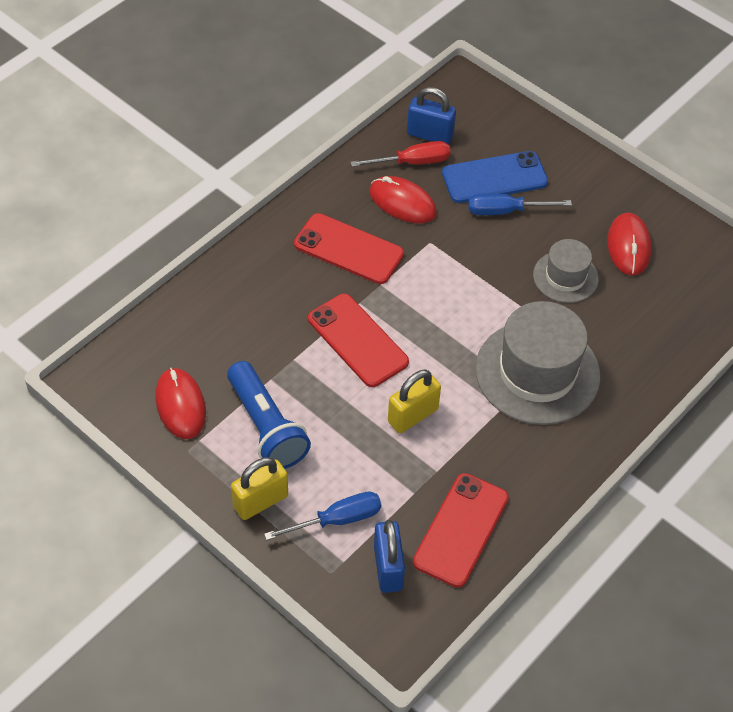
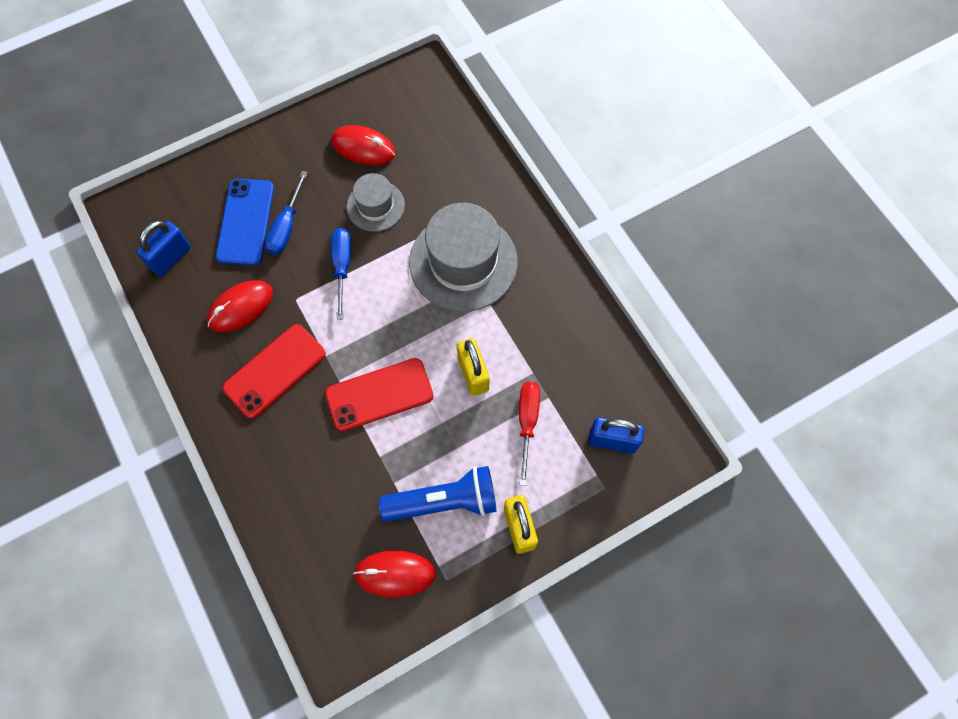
camera: 70 degrees left, 15 degrees up
blue screwdriver [264,491,381,540] -> blue screwdriver moved to [331,228,351,320]
red screwdriver [351,141,450,167] -> red screwdriver moved to [519,382,540,486]
red phone [413,473,509,588] -> none

